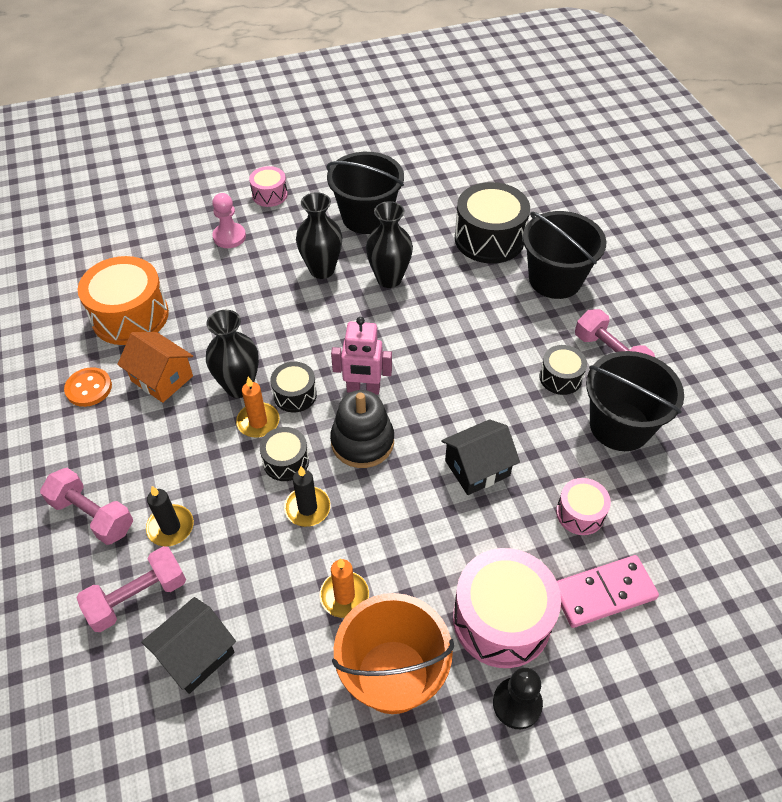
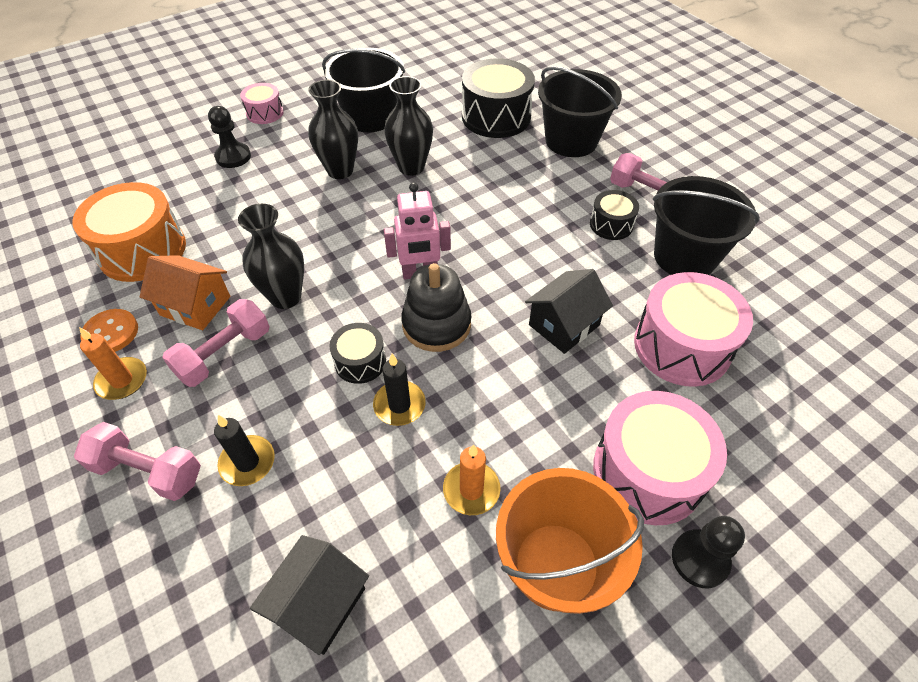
camera: 15 degrees left, 0 degrees up
pink dumbbell [77,546,186,632] -> pink dumbbell moved to [162,299,270,387]
pink pawn [212,193,246,248] -> black pawn [208,106,251,168]
orange candle [236,377,280,438] -> orange candle moved to [79,327,147,400]
black drum [270,362,317,412] -> none
pink drum [556,478,611,535] -> pink drum [634,272,753,387], size x1.88
pink domino [557,555,659,628] -> none

